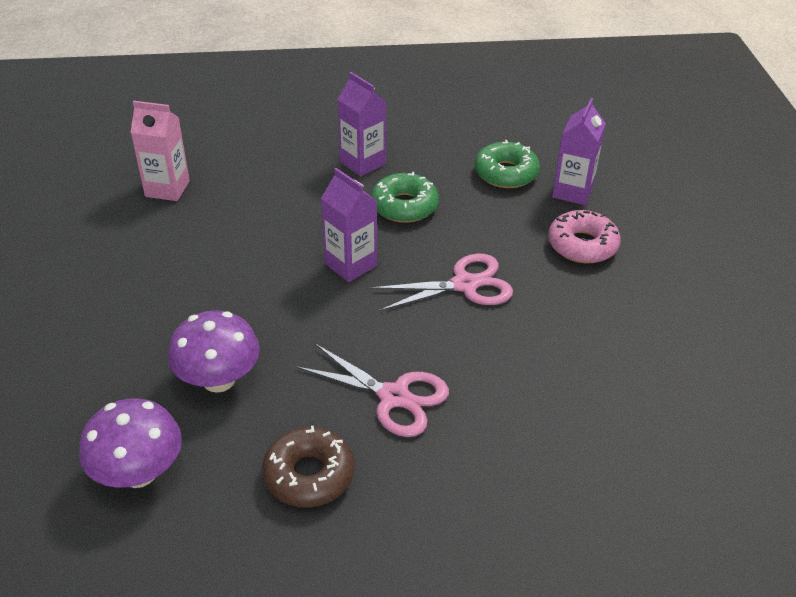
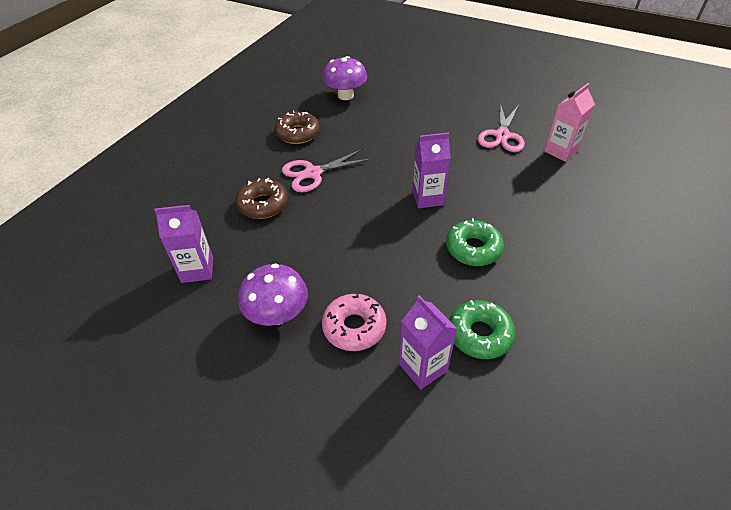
camera: 125 degrees right, 5 degrees up
purple mushroom [168,310,260,393] -> purple mushroom moved to [238,264,308,326]
purple carton [337,72,387,176] -> purple carton moved to [154,205,213,283]
pink scissors [370,254,513,311] -> pink scissors moved to [478,103,525,152]
none -> brown donut [235,178,288,219]

